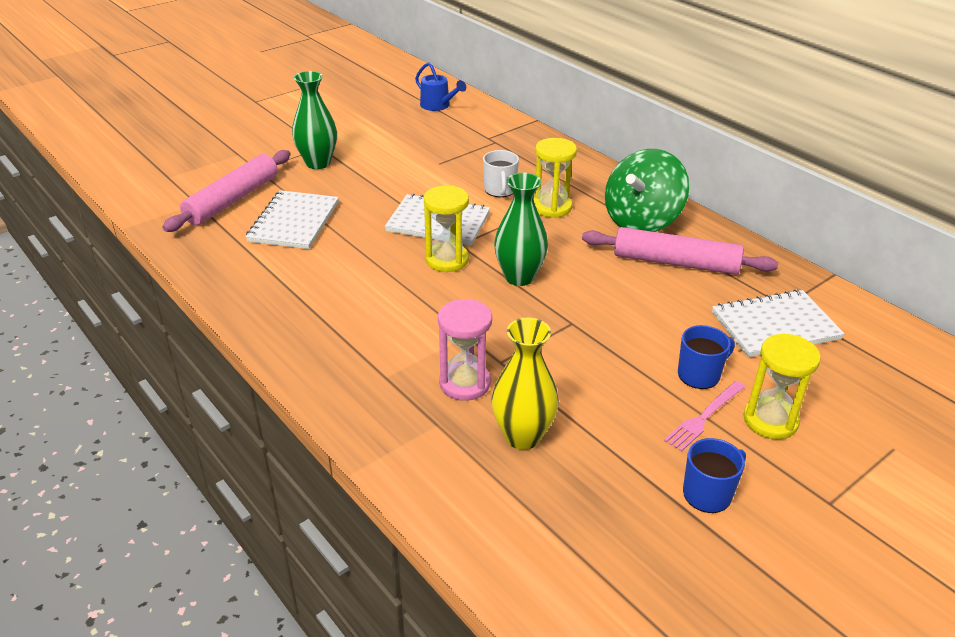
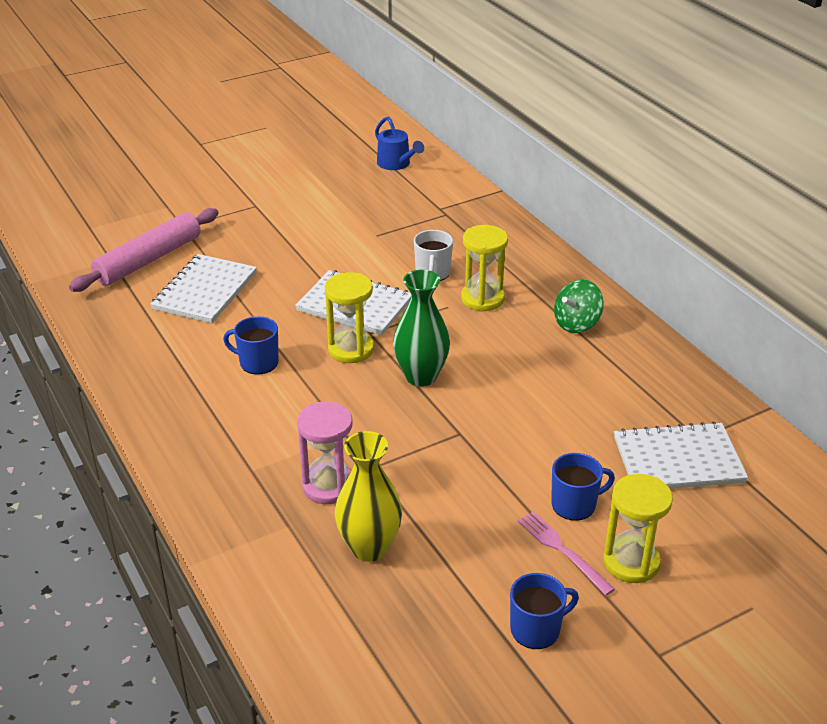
camera: 10 degrees right, 0 degrees up
green vase [292,71,337,169] -> none
pink rolling pin [582,227,778,275] -> none
green spinning top [605,149,689,232] -> green spinning top [554,280,604,333], size x0.58
pink fork [664,381,745,452] -> pink fork turned 90 degrees clockwise [517,511,615,596]
none -> blue mug [223,316,279,375]

